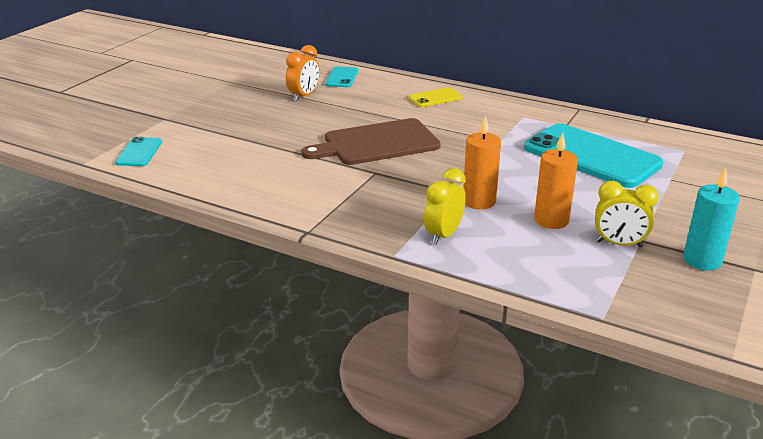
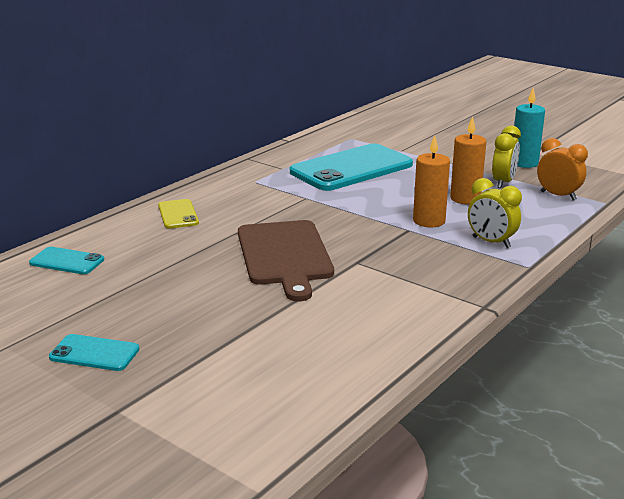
camera: 80 degrees left, 5 degrees down
turquoise phone [115,137,162,166] -> turquoise phone moved to [49,334,139,371]
orange clock [286,45,320,101] -> orange clock moved to [537,138,588,200]

